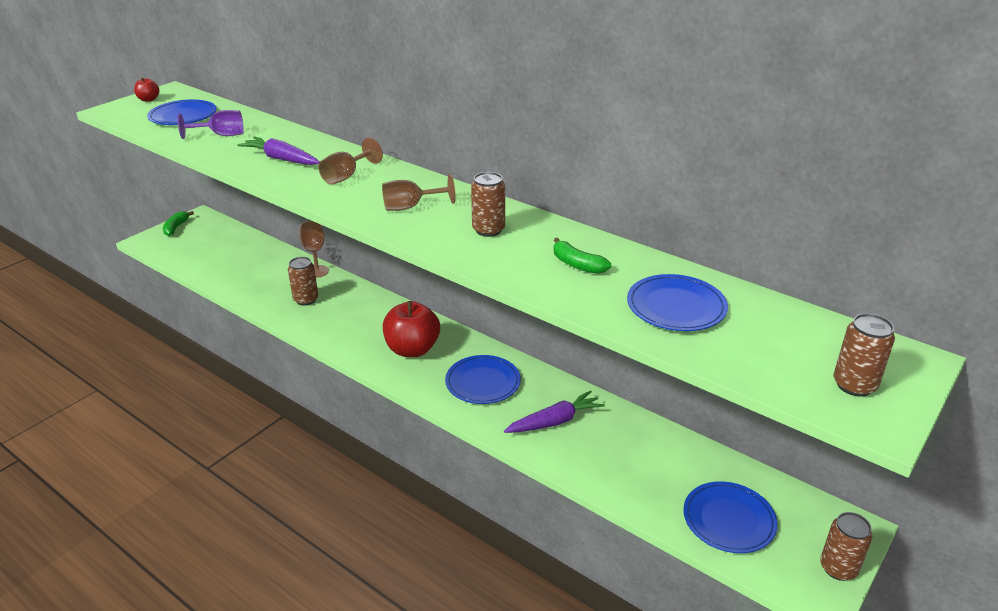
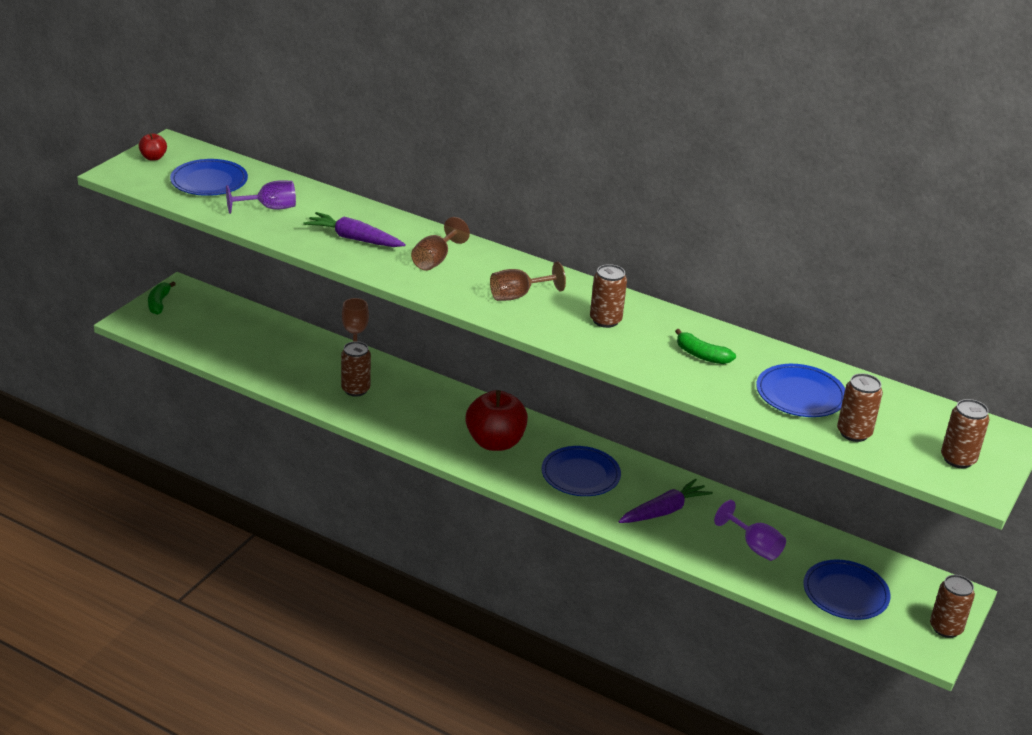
camera: 10 degrees left, 0 degrees up
none -> purple goblet [714,500,786,561]
none -> brown can [837,373,883,442]

